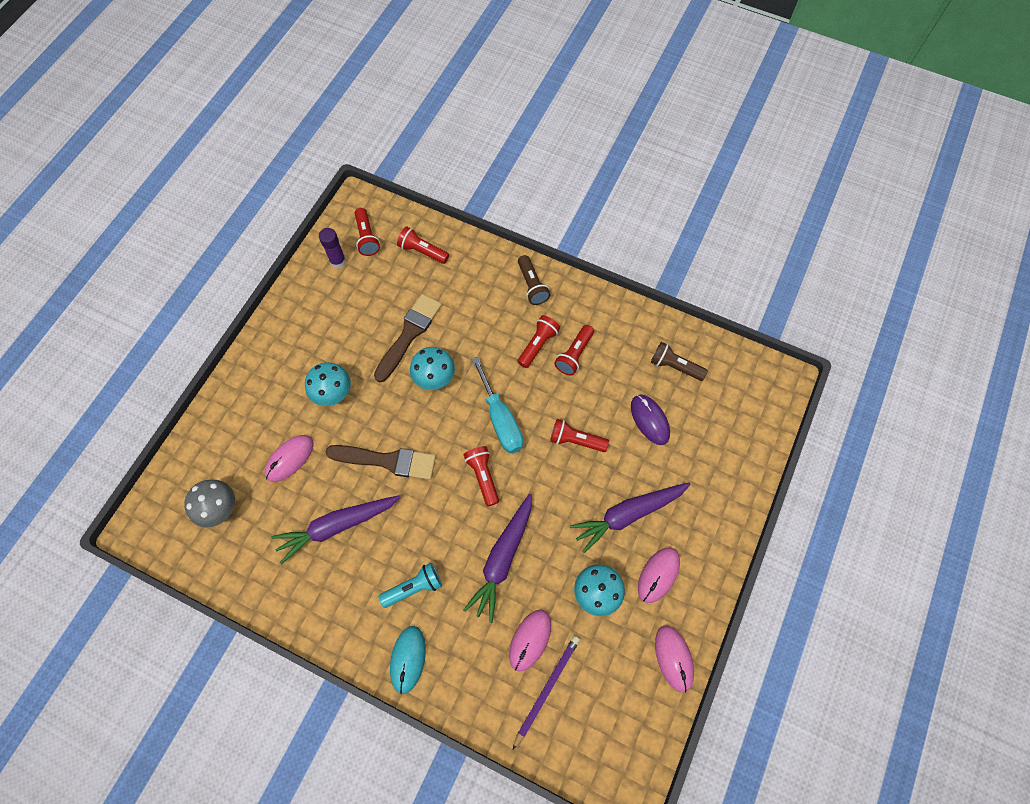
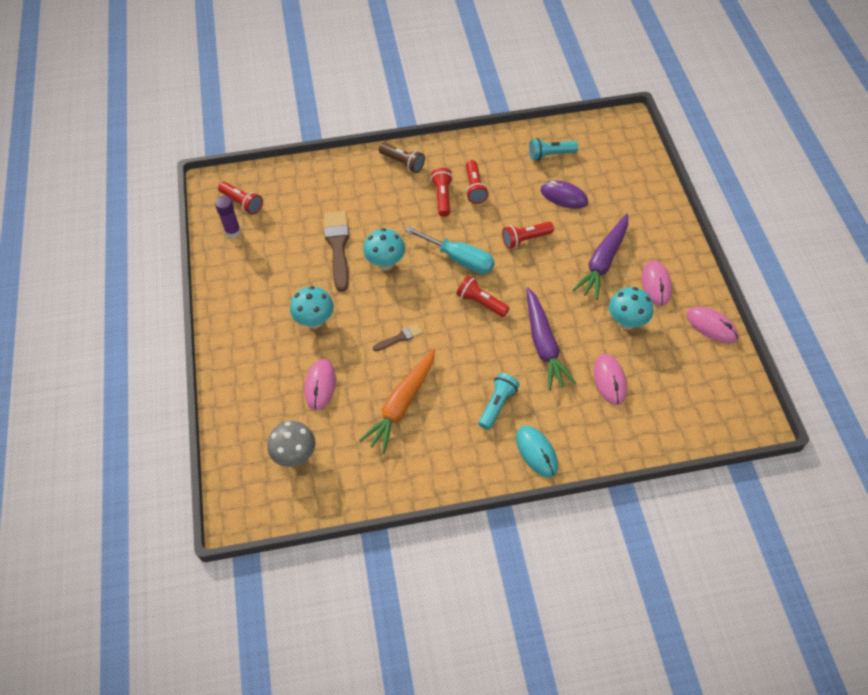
camera: 35 degrees left, 10 degrees down
purple carrot [271,495,400,564] -> orange carrot [359,349,435,454]
brown brush [325,445,436,480] -> brown brush [373,324,422,351], size x0.50
red flashlight [397,226,449,264] -> none
purple pencil [513,636,580,749] -> none
brown flashlight [651,342,708,381] -> turquoise flashlight [529,138,578,161]

